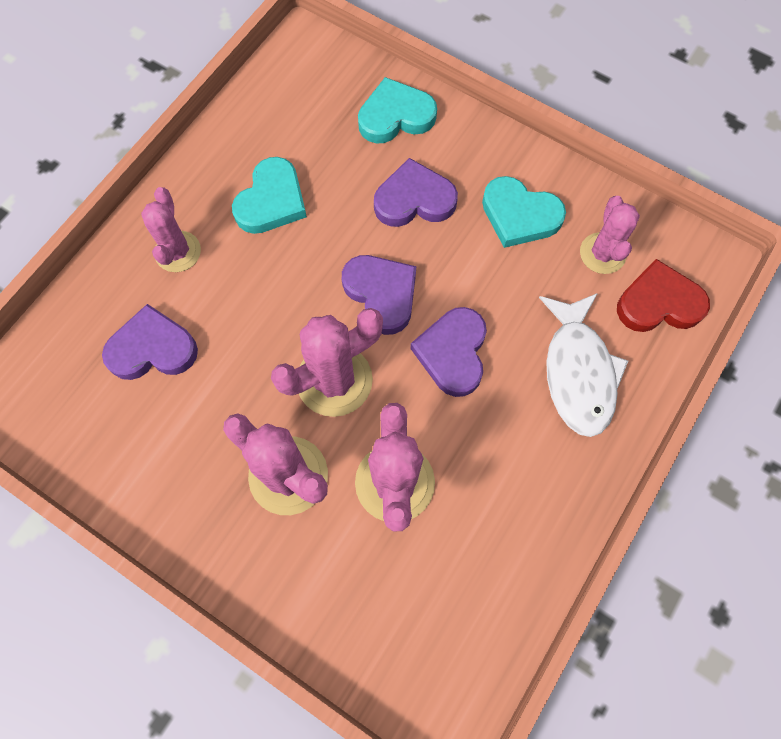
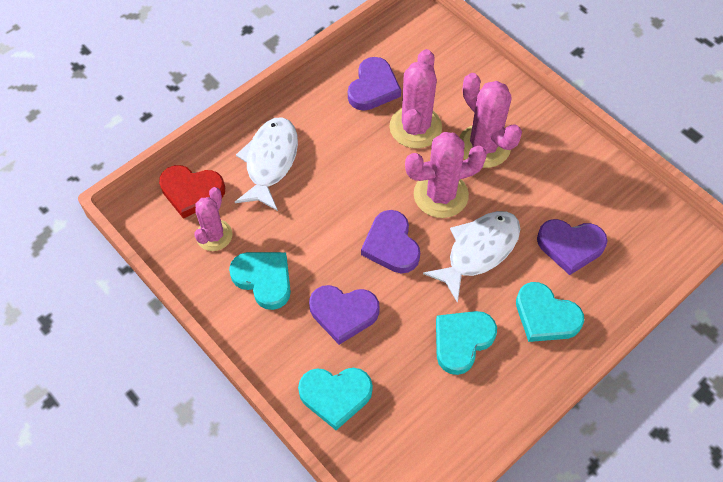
camera: 165 degrees left, 10 degrees down
pink cactus [141,187,201,272] -> turquoise heart [516,282,584,342]
purple heart [410,307,487,397] -> purple heart moved to [348,57,401,111]
none -> white fish [423,211,520,303]

